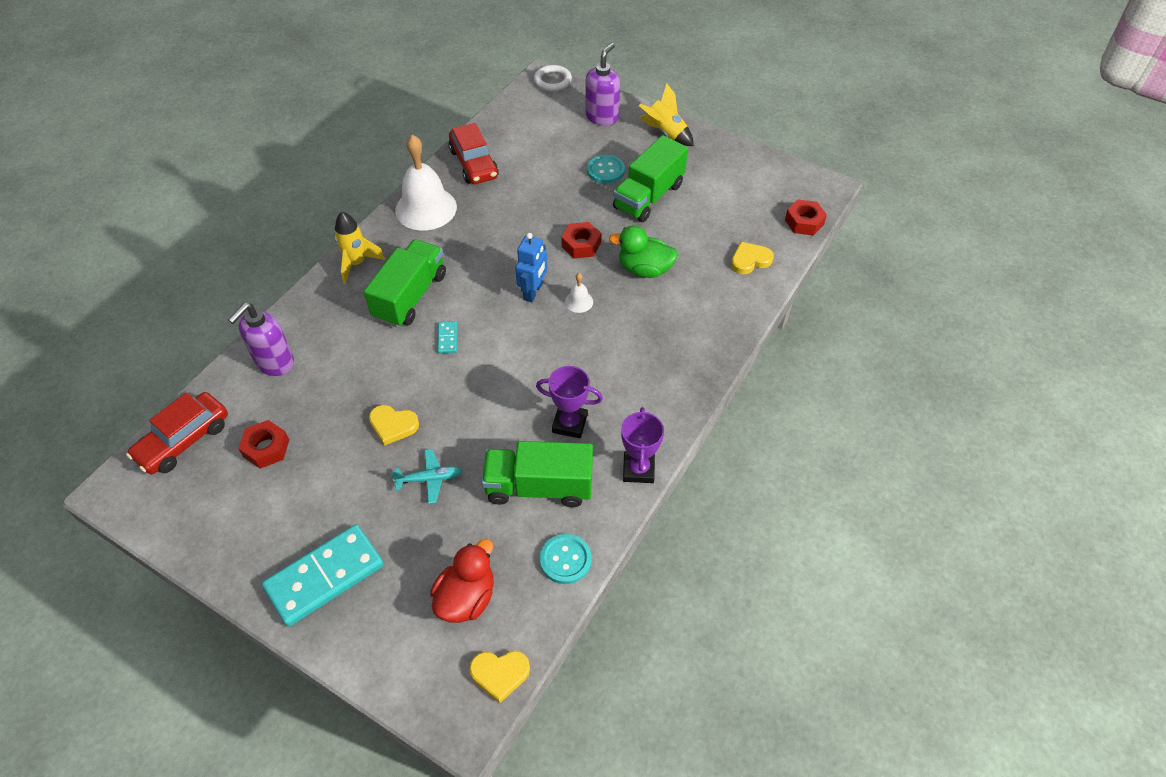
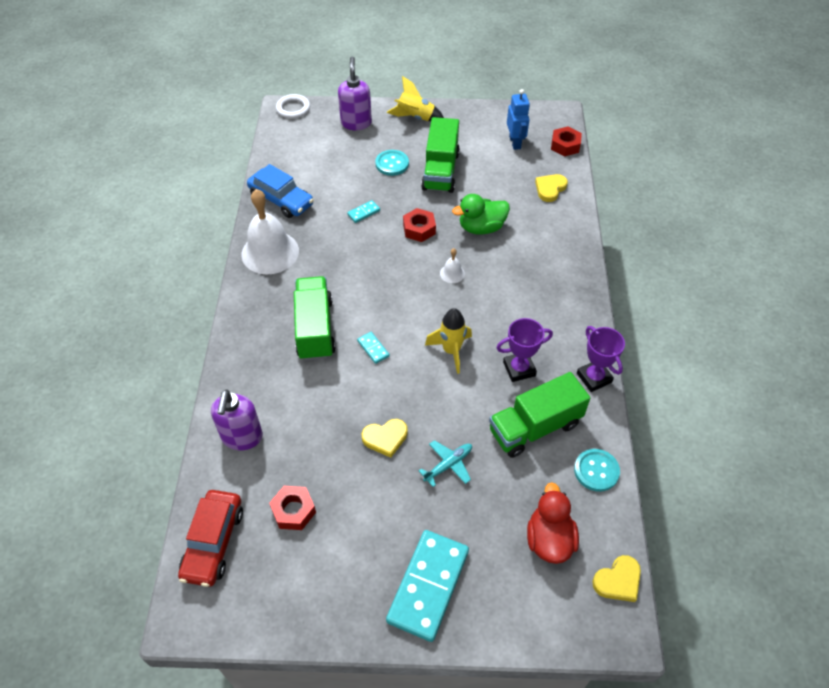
camera: 30 degrees left, 0 degrees up
yellow rocket [334,212,385,284] -> yellow rocket moved to [425,308,472,374]
red car [449,123,499,184] -> blue car [247,164,314,218]
blue robot [515,233,547,302] -> blue robot moved to [507,89,530,150]
none -> turquoise domino [347,200,380,223]

